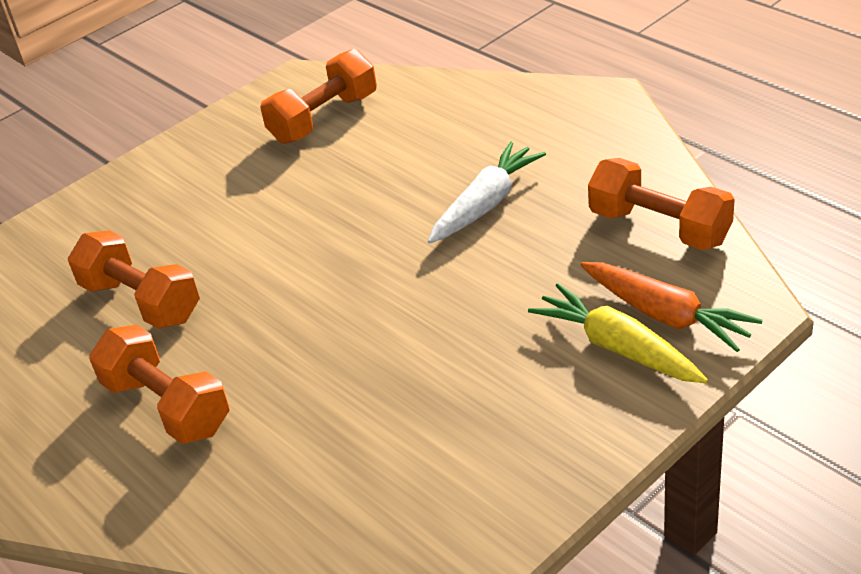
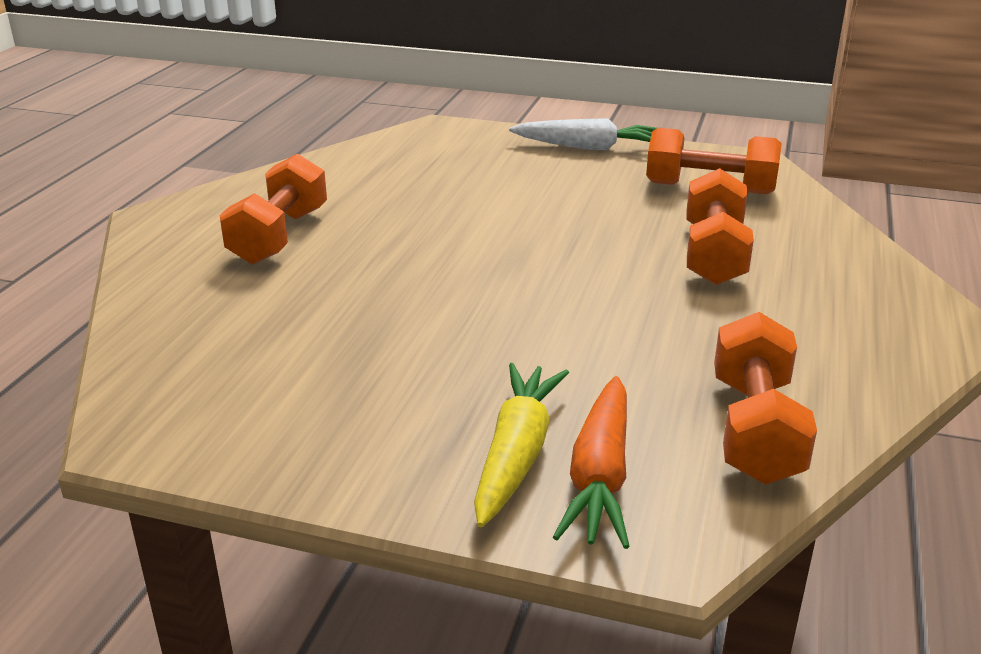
camera: 55 degrees right, 10 degrees down
orange dumbbell [68,230,200,329] -> orange dumbbell moved to [686,168,754,285]
white carrot [428,142,546,244] -> white carrot moved to [509,118,657,150]

